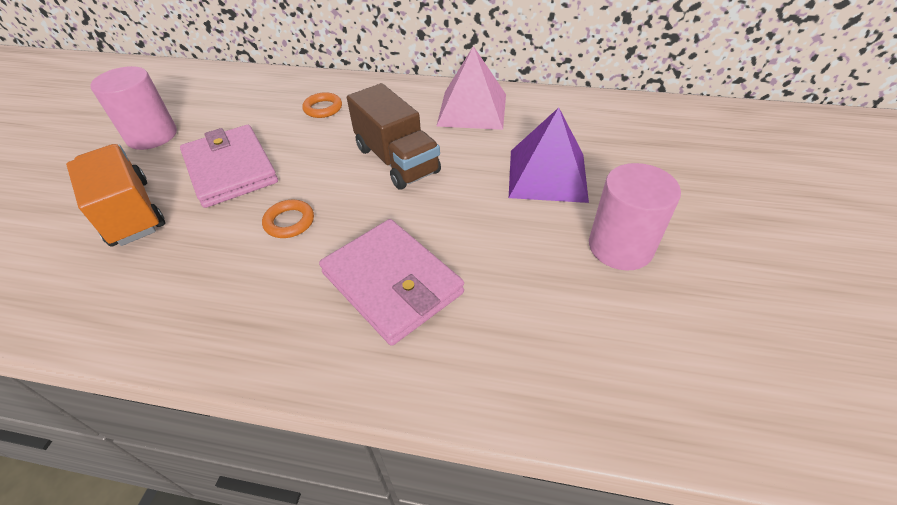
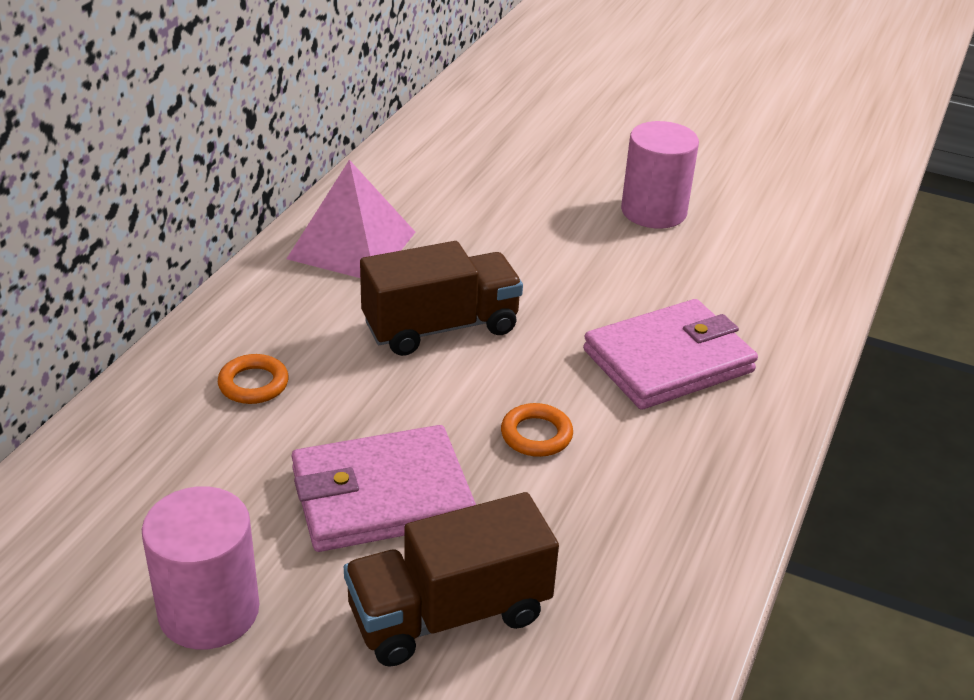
camera: 80 degrees left, 10 degrees down
orange truck [66,144,165,247] -> brown truck [344,492,559,667]
purple pyramid [509,108,589,203] -> none

